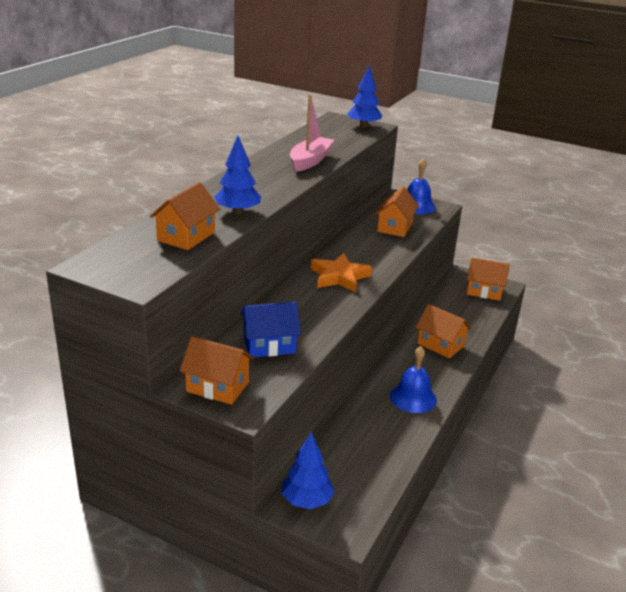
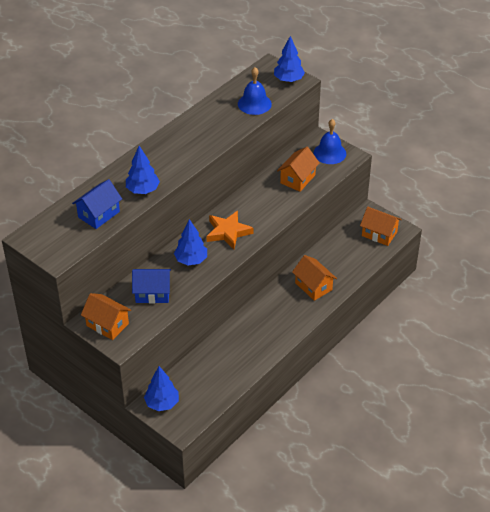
camera: 15 degrees right, 15 degrees up
orange house [150,182,220,250] -> blue house [72,179,122,229]
pink boat [290,94,334,172] -> none
blue bell [390,346,437,413] -> blue bell moved to [238,67,272,115]
none -> blue tree [174,219,207,265]

